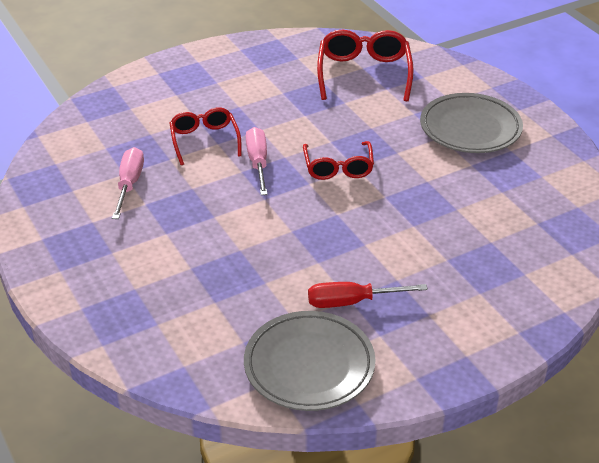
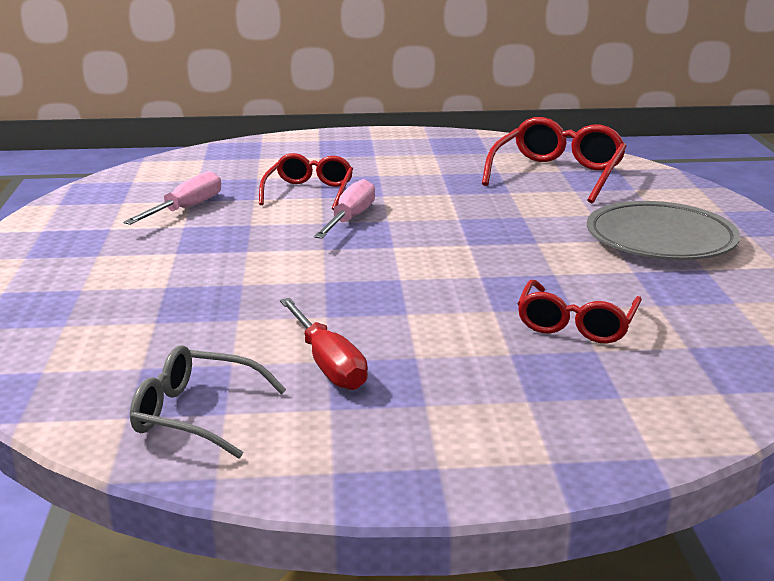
camera: 25 degrees right, 15 degrees down
grey plate [244,311,375,411] -> grey glasses [130,345,286,459]
red glasses [303,141,374,180] -> red glasses moved to [518,280,642,343]
red screwdriver [308,282,428,308] -> red screwdriver turned 135 degrees counterclockwise [280,298,368,390]

